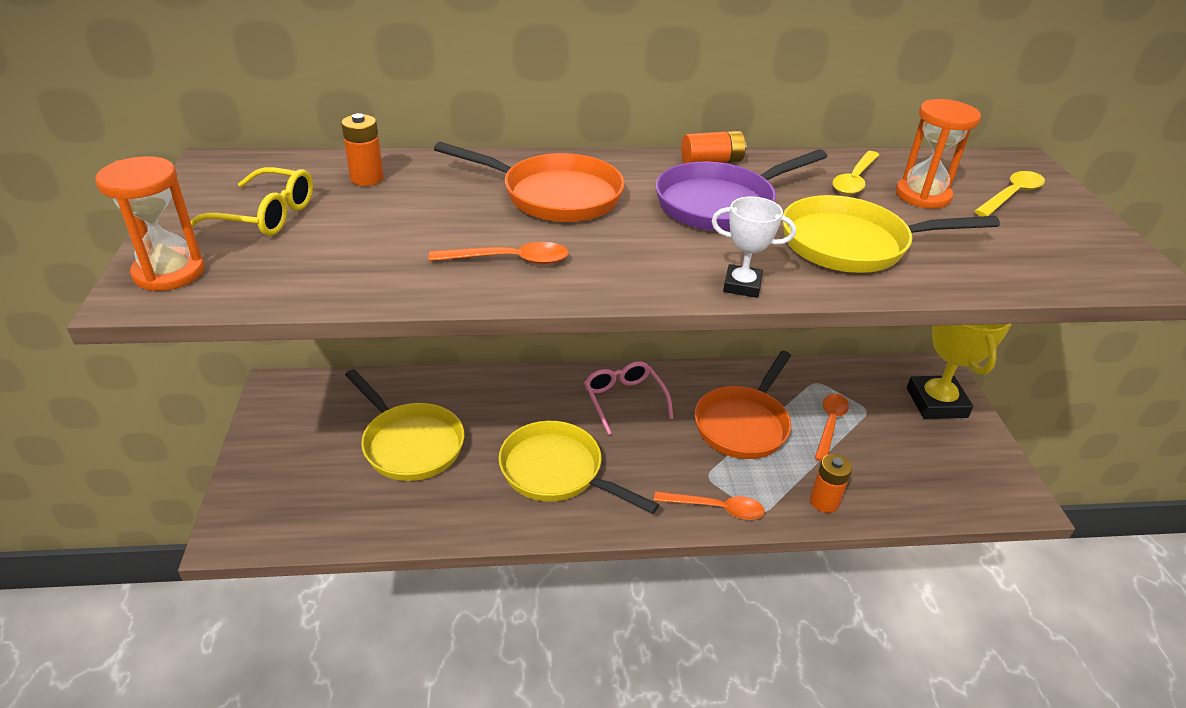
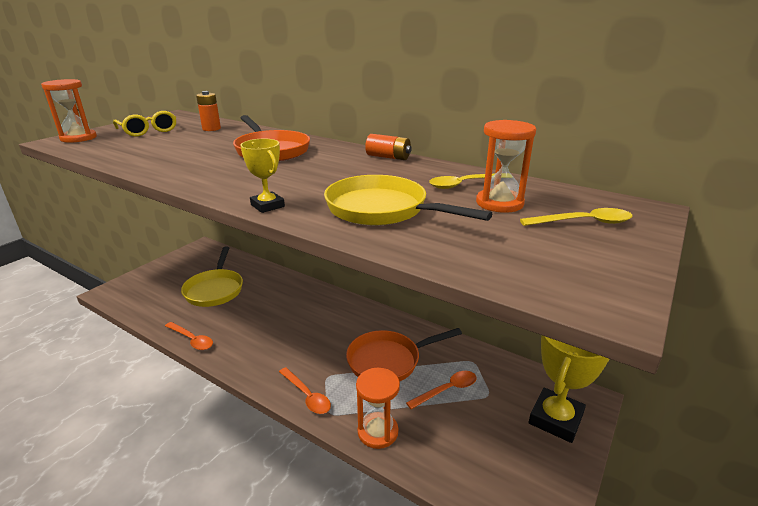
camera: 40 degrees right, 10 degrees down
orange spoon [429,242,569,264] -> orange spoon moved to [165,322,213,350]
yellow pan [499,421,659,514] -> none
pink glasses [584,361,674,435] -> none
purple pan [656,149,827,231] -> none
white trophy [712,196,796,298] -> yellow trophy [240,139,285,213]
orange battery [810,454,852,513] -> orange hourglass [356,368,400,449]

